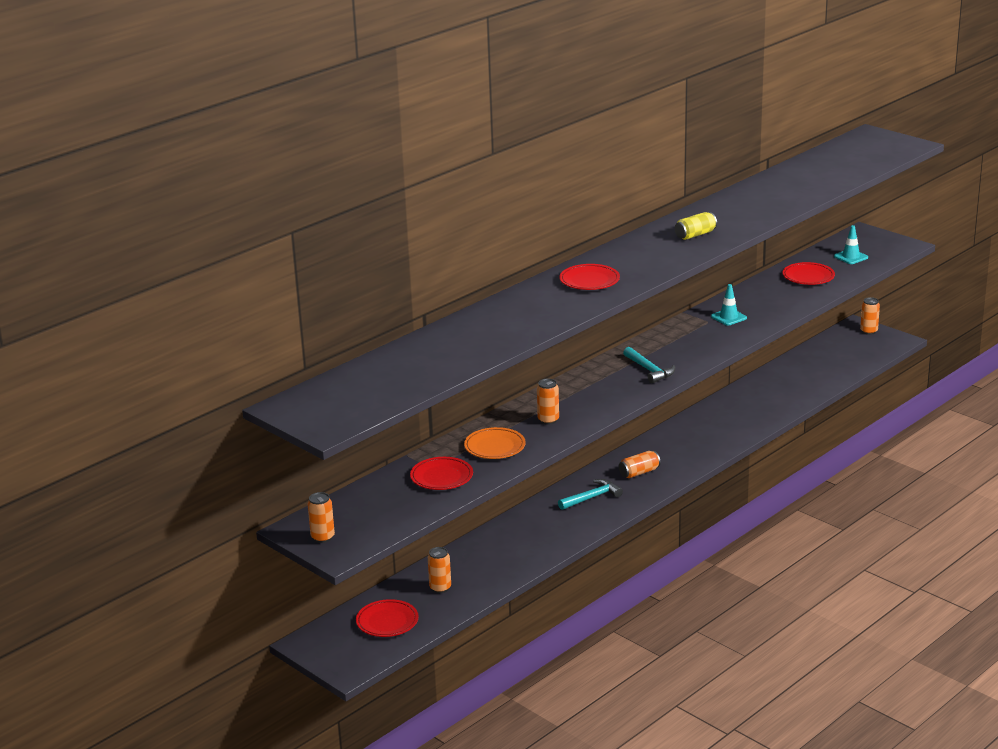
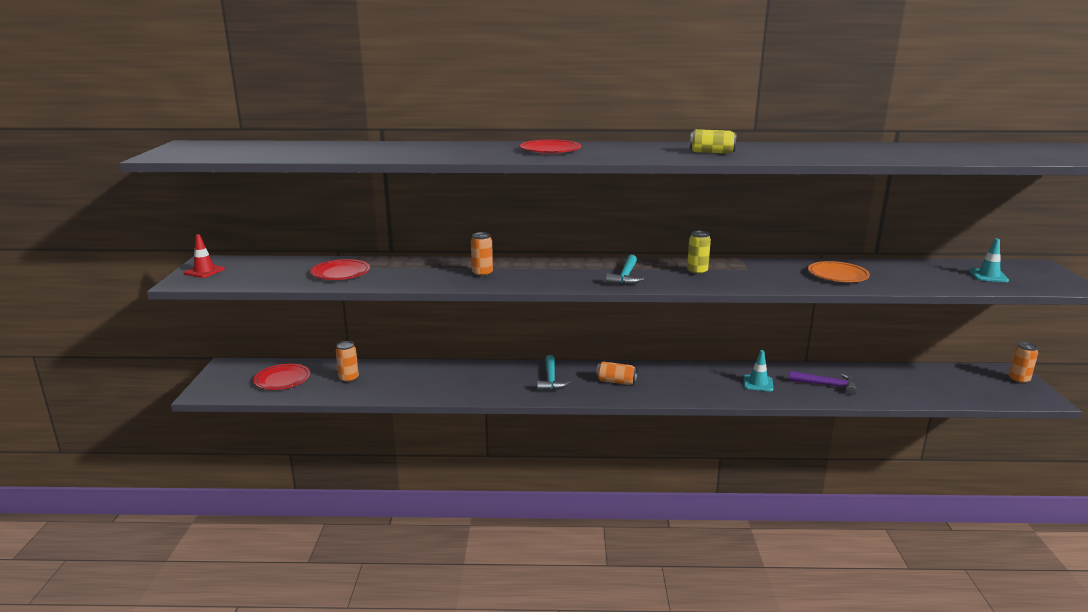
camera: 45 degrees right, 5 degrees down
orange can [308,492,335,543] -> red traffic cone [184,234,225,278]
orange plate [464,427,526,459] -> orange plate moved to [808,261,870,282]
turquoise hammer [558,479,623,510] -> turquoise hammer turned 75 degrees clockwise [537,355,571,391]
turquoise traffic cone [711,284,747,326] -> turquoise traffic cone moved to [744,350,774,391]
red plate [782,262,835,285] -> none
none -> yellow can [687,231,711,275]
none -> purple hammer [789,371,857,395]

